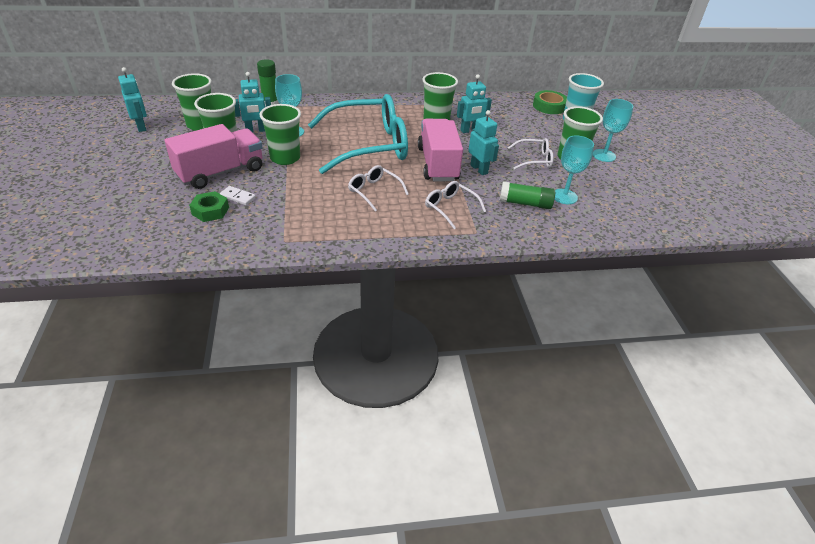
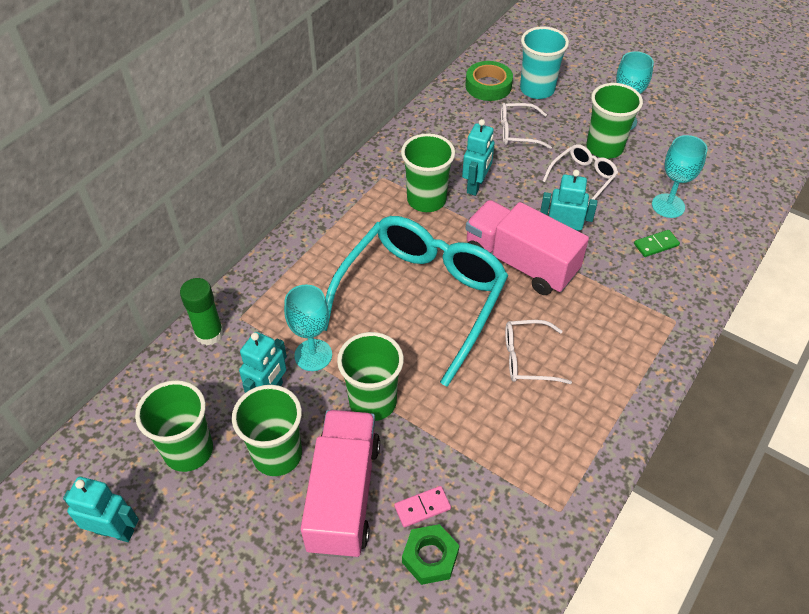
camera: 45 degrees left, 10 degrees up
white domino [220,186,256,205] -> pink domino [394,486,451,527]
white glasses [425,181,486,229] -> white glasses moved to [501,103,552,149]
green glue stick [500,181,555,209] -> green domino [634,230,680,257]

